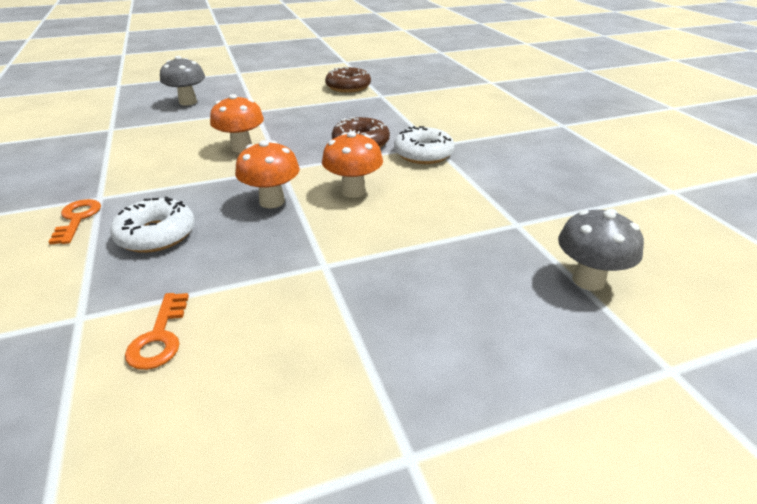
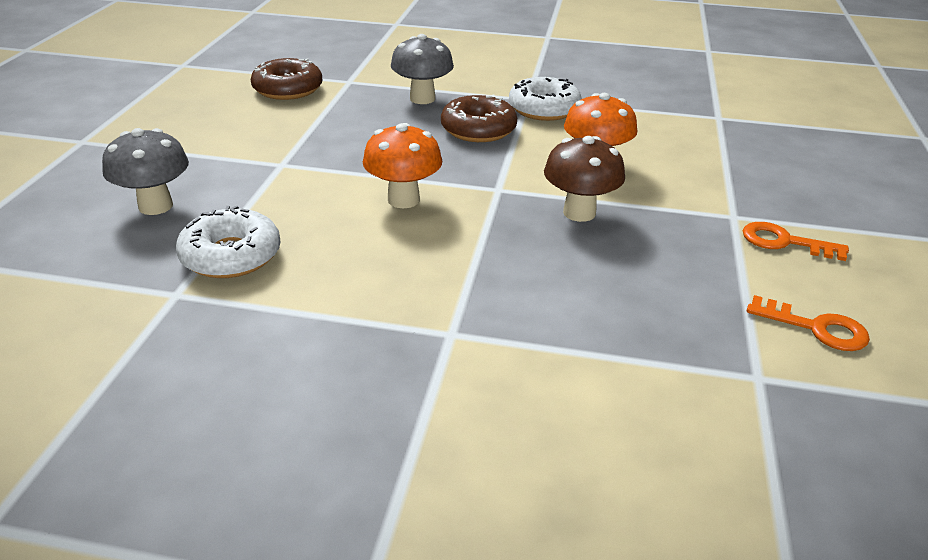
camera: 60 degrees left, 0 degrees up
orange key [48,199,101,245] -> orange key moved to [743,222,849,261]
white donut [110,197,195,253] -> white donut moved to [176,206,281,278]
orange mushroom [235,140,300,208] -> brown mushroom [544,136,625,222]
grey mushroom [558,209,644,291] -> grey mushroom moved to [391,34,454,104]

